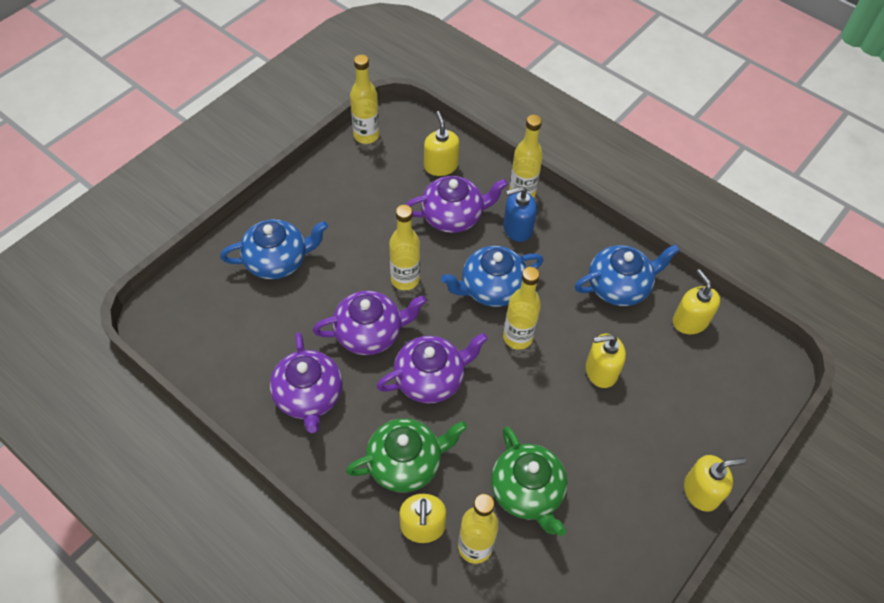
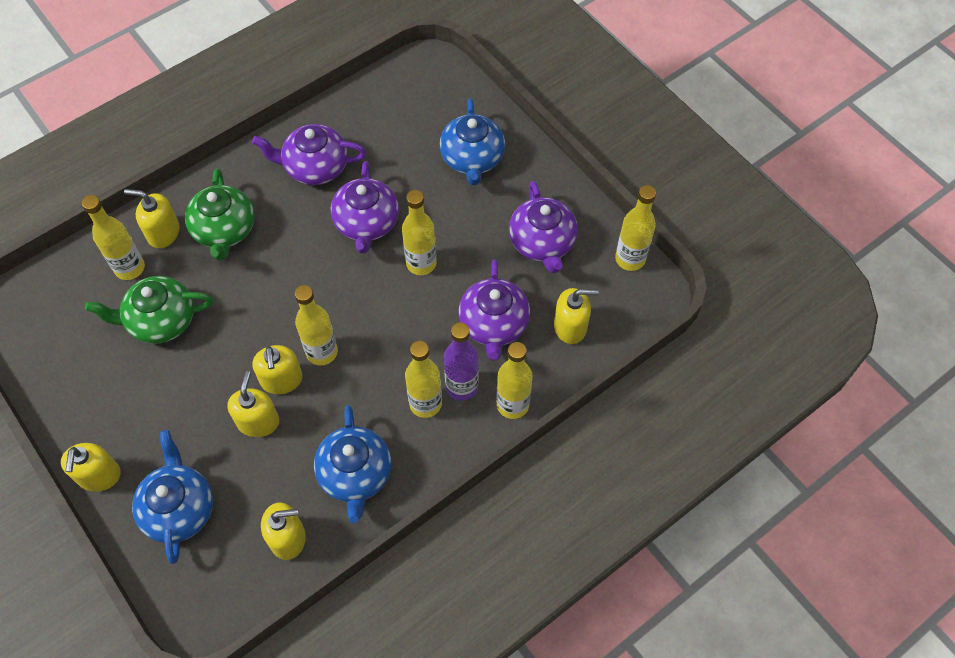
camera: 105 degrees right, 5 degrees up
purple teapot [377,333,488,403] -> purple teapot moved to [509,181,578,274]
blue teapot [441,246,544,307] -> blue teapot moved to [132,430,213,564]
blue soap dispenser [503,186,537,242] -> purple bottle [444,322,479,401]
none -> yellow soap dispenser [253,345,303,394]
none -> yellow bottle [405,341,442,418]

